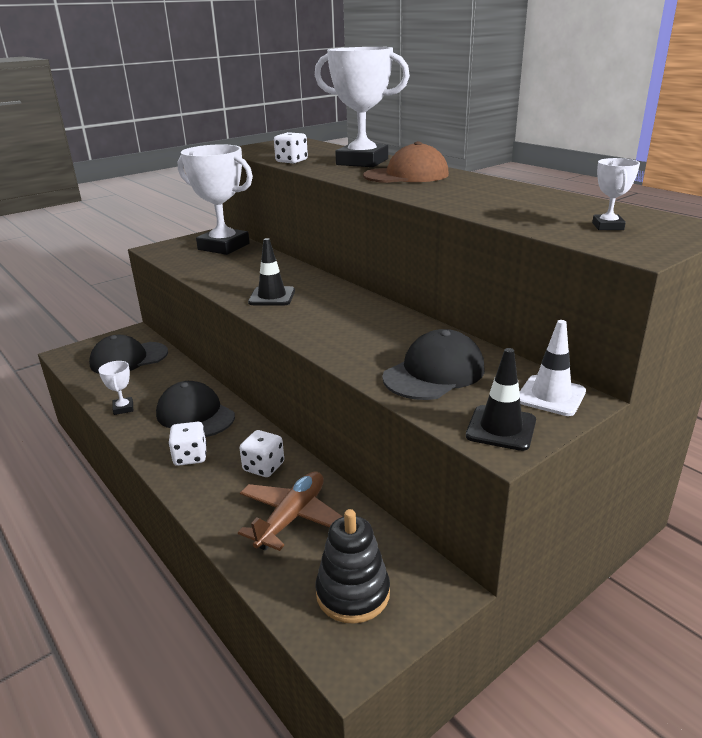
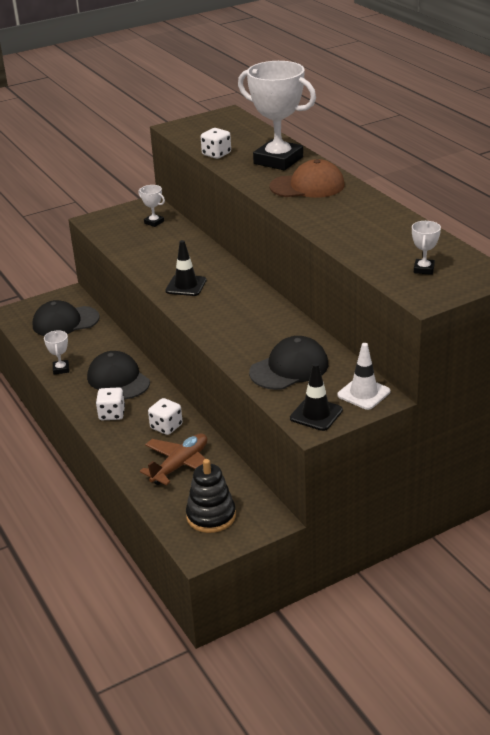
camera: 10 degrees right, 5 degrees up
white trophy [178,144,253,255] -> white trophy [138,185,165,227], size x0.42

